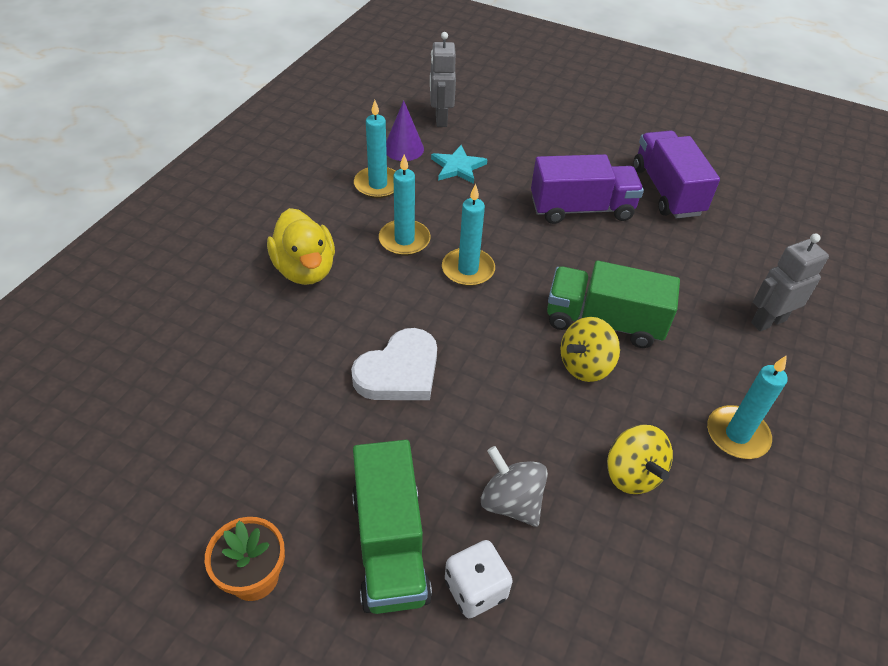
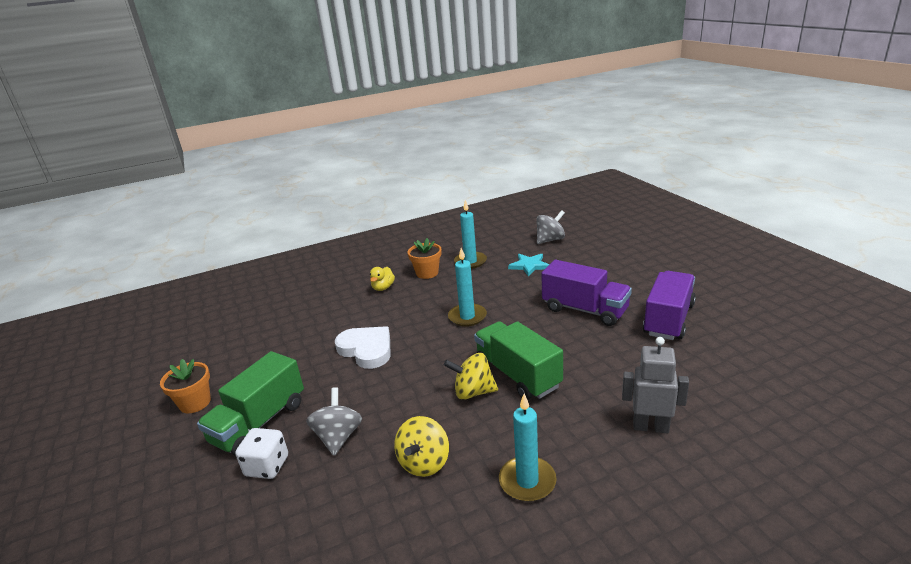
camera: 45 degrees right, 20 degrees down
yellow duck [267,208,335,285] -> yellow duck [370,267,395,291], size x0.56
white heart [351,328,437,400] -> white heart turned 135 degrees counterclockwise [335,326,391,369]
turquoise candle [379,154,431,256] -> none
purple cone [386,100,424,161] -> none
grey robot [430,32,456,127] -> grey spinning top [536,210,565,244]
none -> orange flower pot [408,238,442,279]

